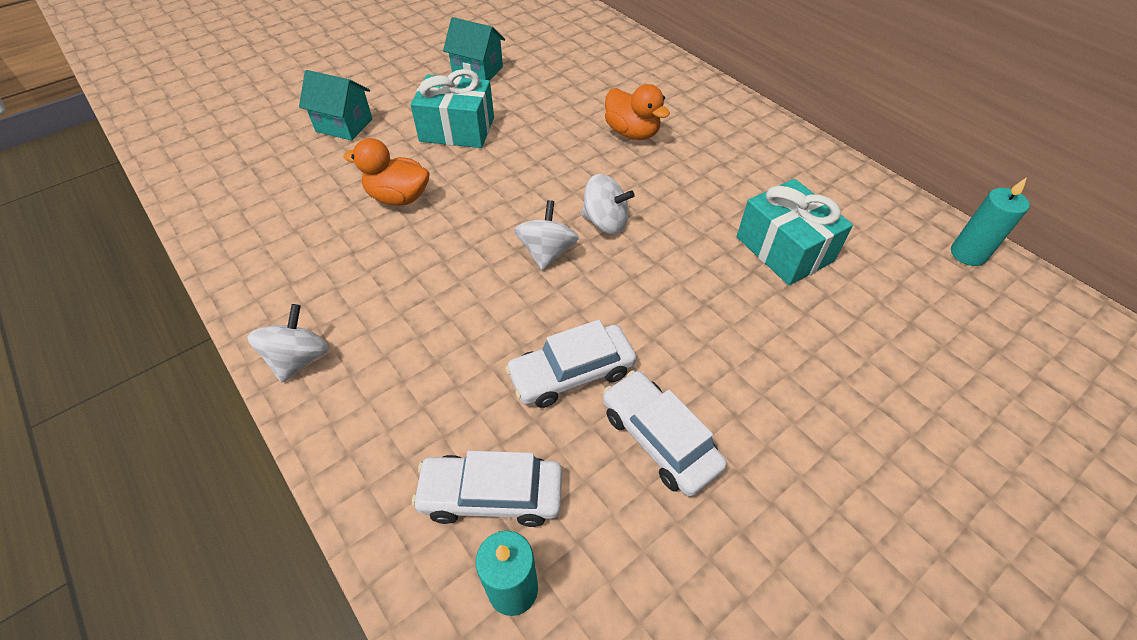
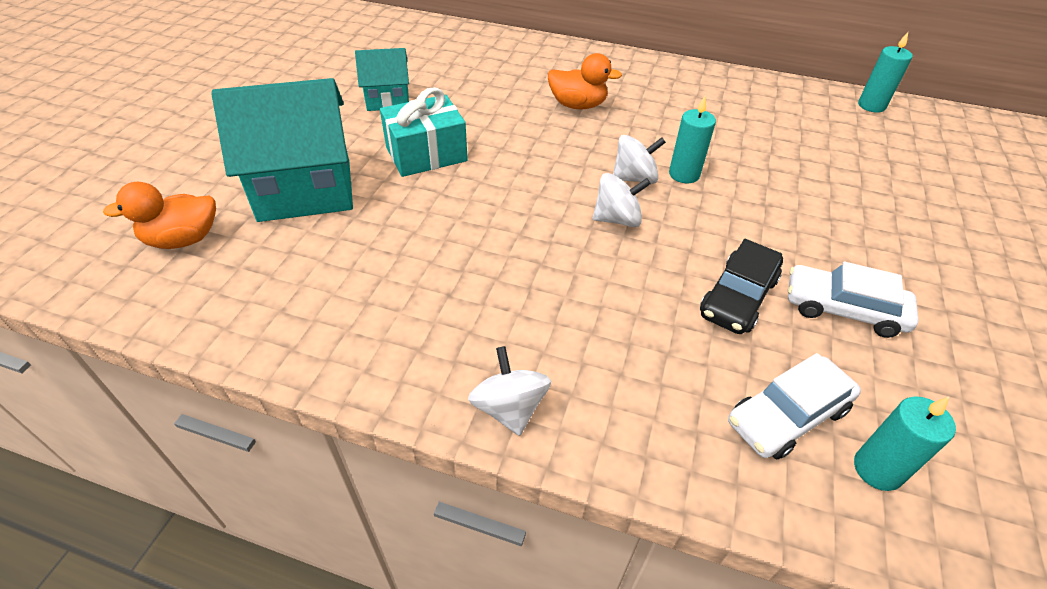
camera: 35 degrees left, 5 degrees down
turquoise house [299,70,372,141] -> turquoise house [211,78,353,222], size x1.83
orange duck [343,138,430,206] -> orange duck moved to [103,182,216,249]
white car [505,320,636,408] -> black car [700,239,783,334]
white spinning top [514,200,579,270] -> white spinning top turned 105 degrees clockwise [593,173,651,227]
turquoise gift [737,179,853,285] -> none
none -> turquoise candle [669,96,716,183]

